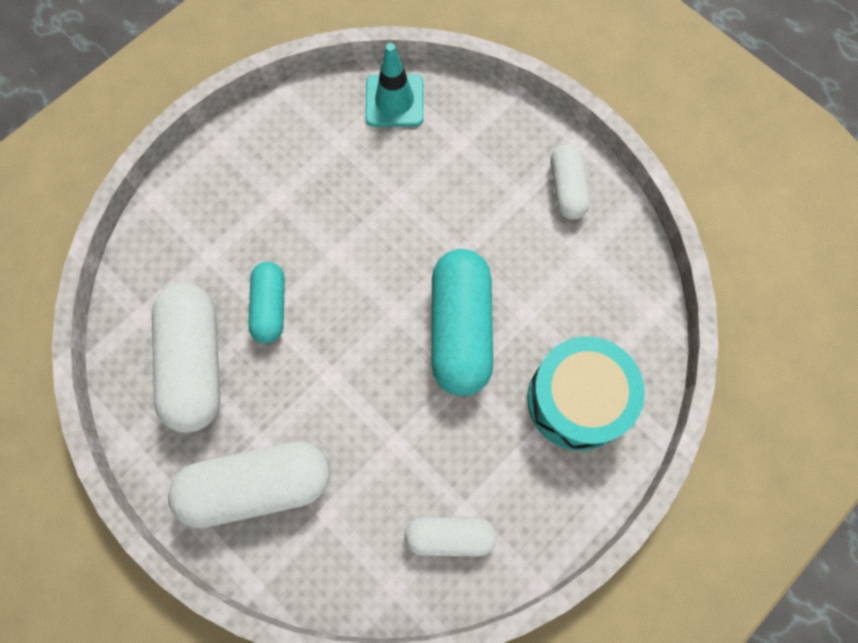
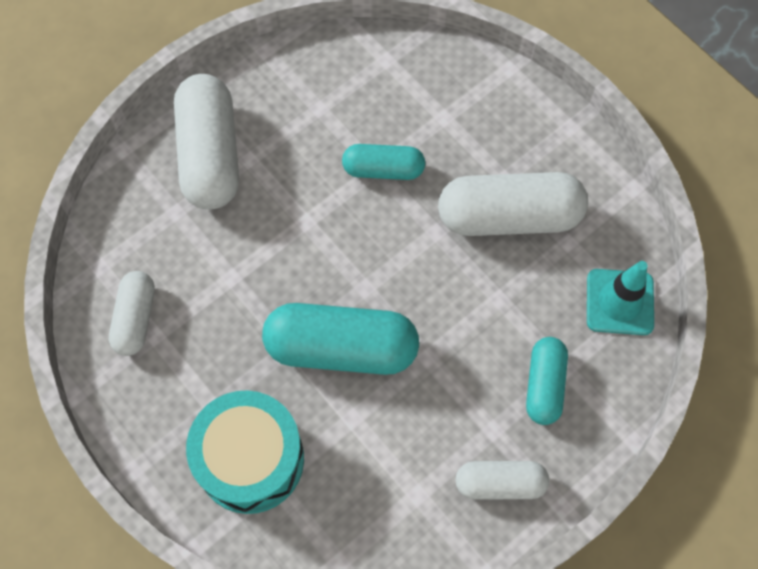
camera: 95 degrees right, 5 degrees down
white capsule [152,283,220,433] -> white capsule moved to [438,172,588,236]
none -> turquoise capsule [526,337,568,425]

